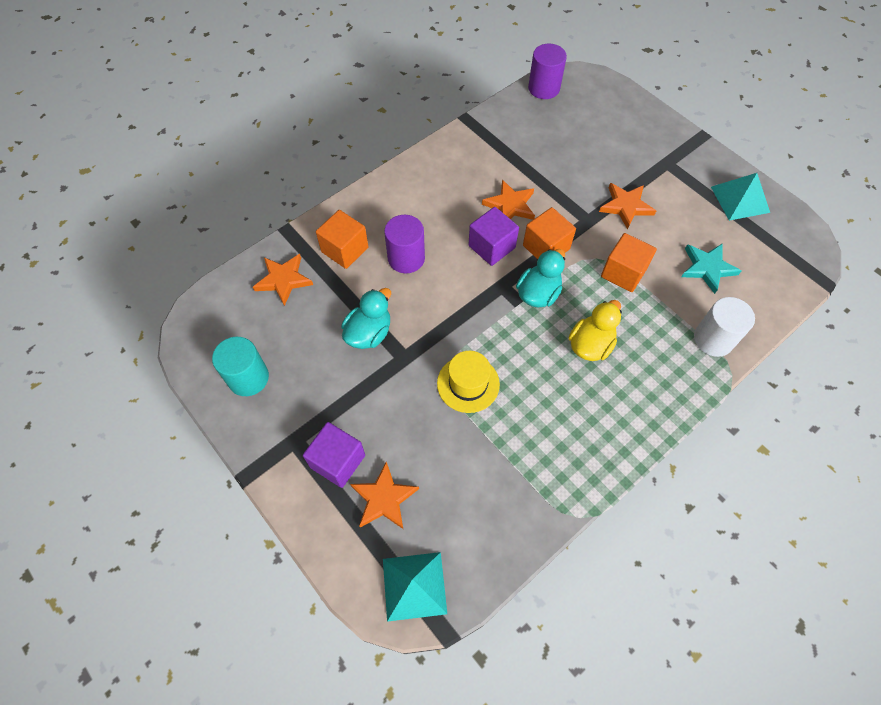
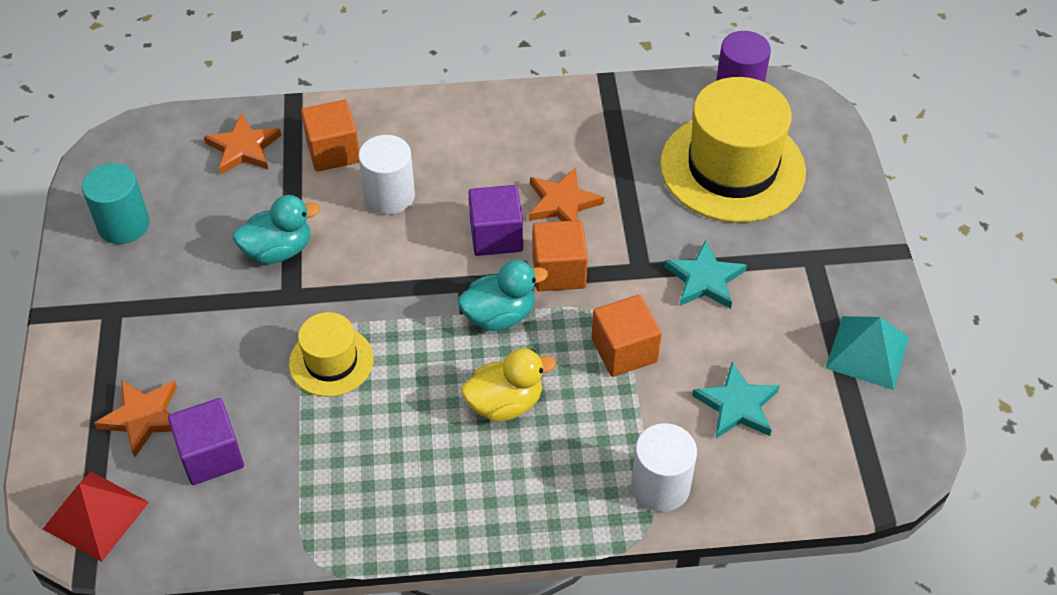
camera: 35 degrees right, 10 degrees down
purple cube [303,422,365,488] -> purple cube moved to [168,398,244,485]
turquoise pyramid [383,552,447,622] -> red pyramid [43,471,149,562]
purple cylinder [384,215,425,273] -> white cylinder [358,135,415,215]
orange star [599,183,656,230] -> turquoise star [664,240,747,309]
none -> yellow hat [660,77,806,223]

